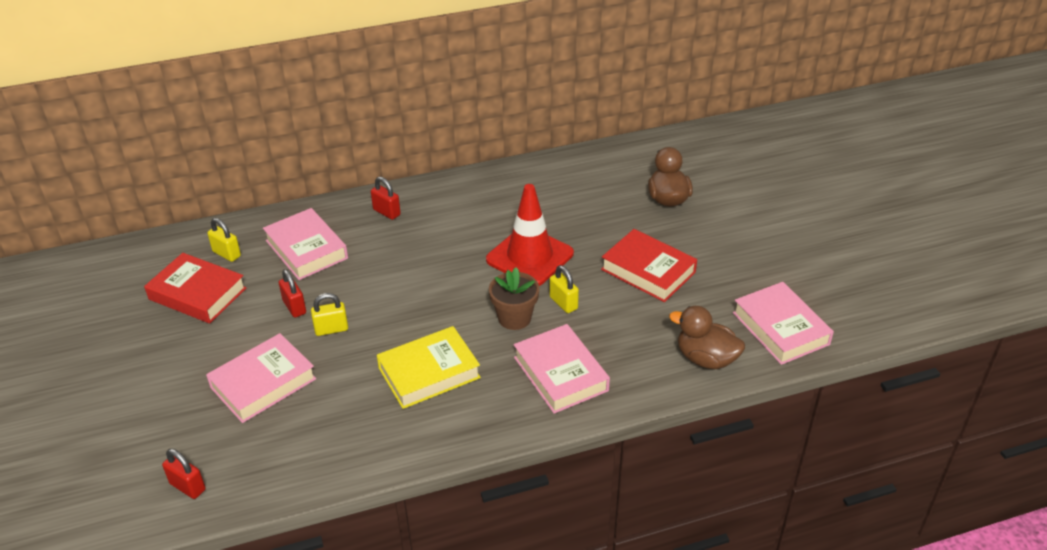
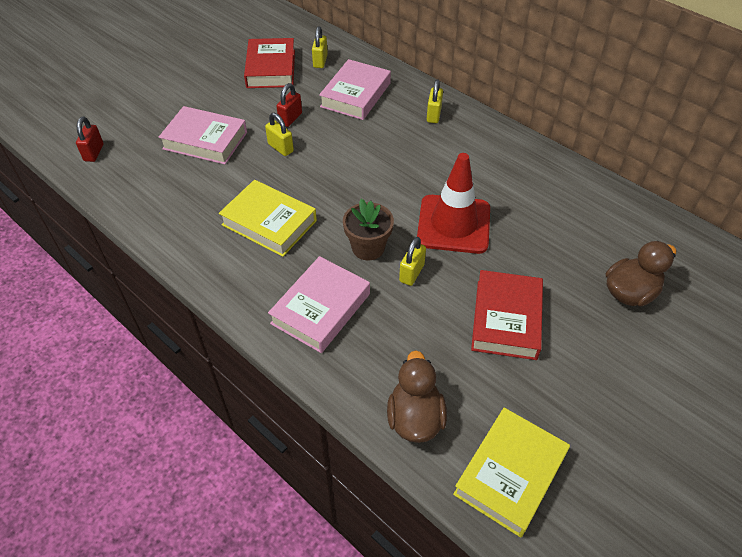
camera: 60 degrees right, 10 degrees up
red padlock [371,177,401,220] -> yellow padlock [427,79,443,123]
pink book [733,282,834,365] -> yellow book [453,407,570,538]

